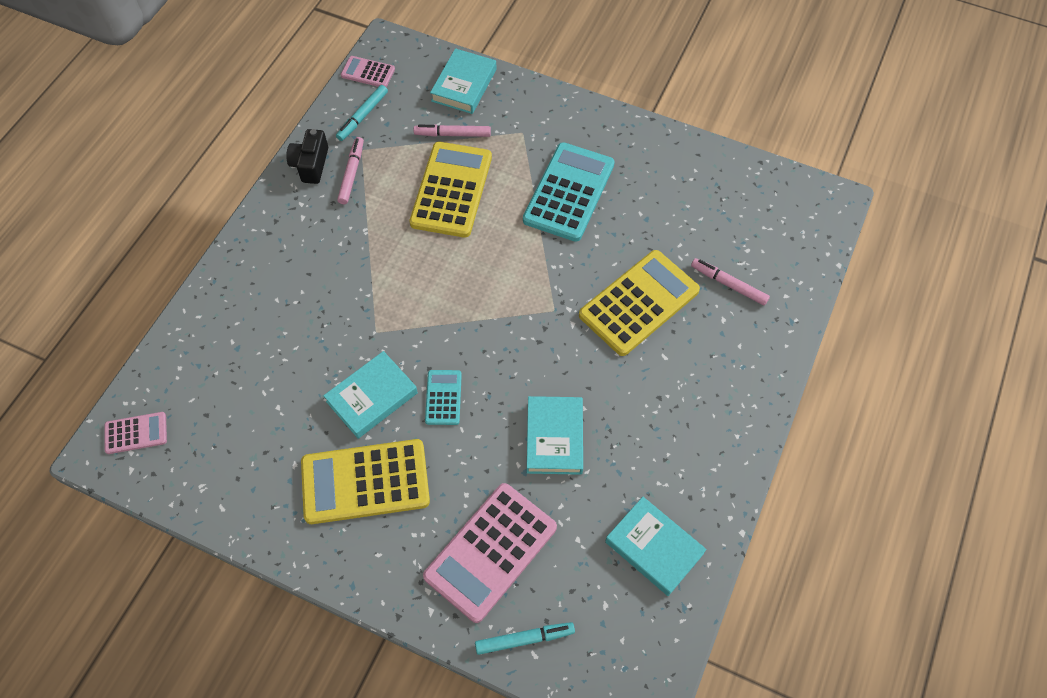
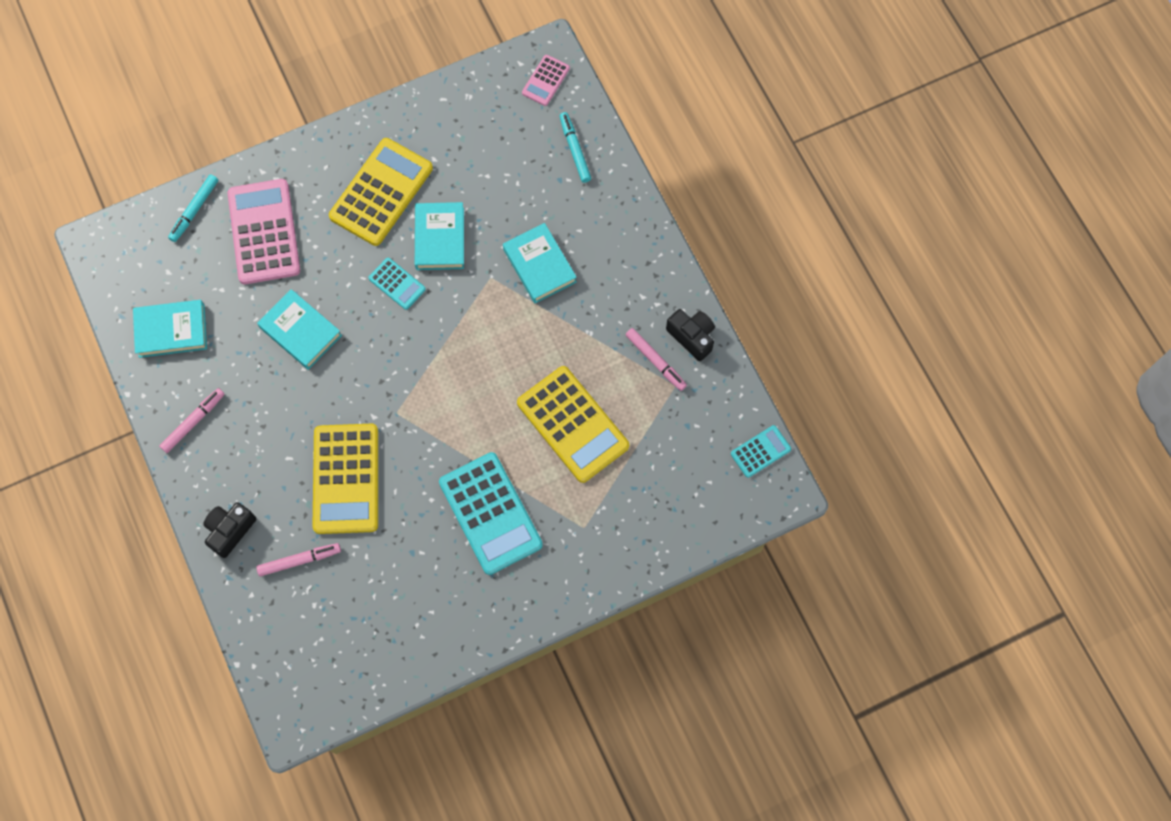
camera: 130 degrees right, 10 degrees up
turquoise marker [336,85,388,141] -> turquoise marker moved to [559,112,591,183]
pink calculator [341,56,395,87] -> turquoise calculator [731,425,791,478]
pink marker [414,125,491,137] -> pink marker moved to [159,388,224,453]
turquoise book [430,48,497,114] -> turquoise book moved to [503,223,577,303]
none -> black camera [203,502,256,558]

